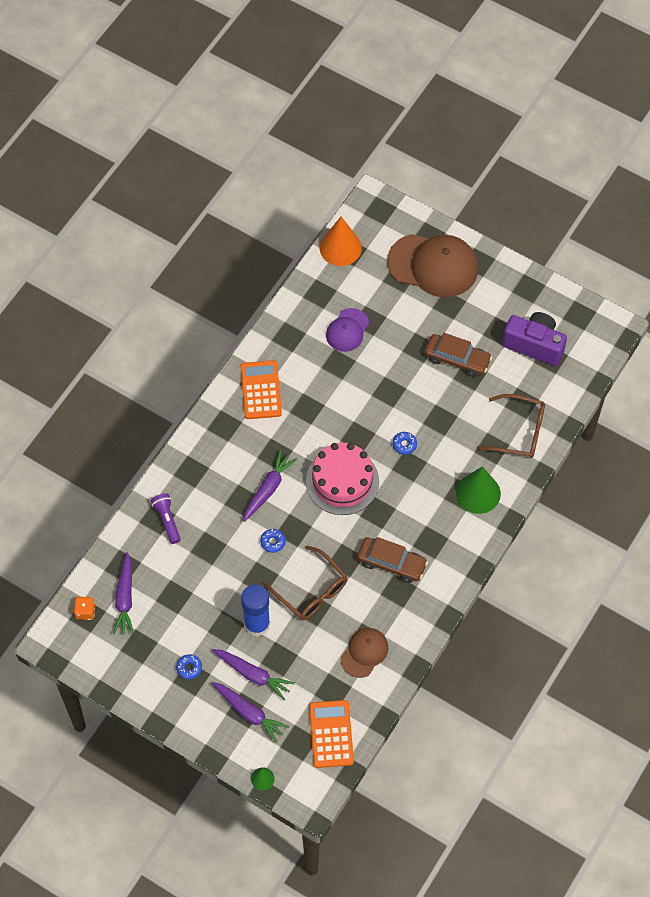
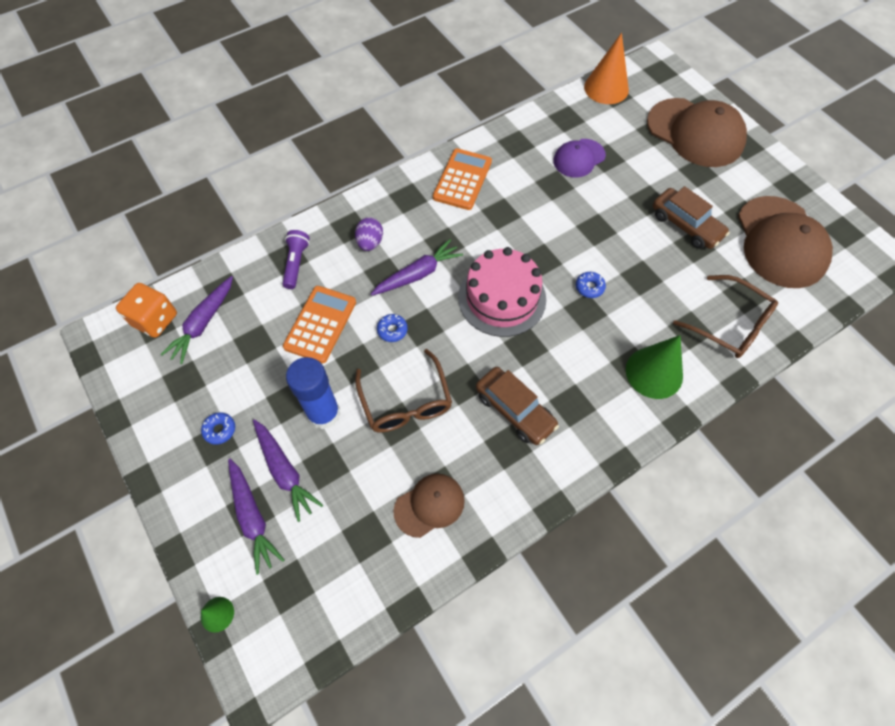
camera: 25 degrees right, 0 degrees up
orange dice [74,597,95,620] -> orange dice [116,283,177,338], size x1.63
orange calculator [309,700,354,768] -> orange calculator moved to [283,286,356,363]
purple camera [502,312,567,366] -> brown cap [738,196,833,288]
none -> purple egg [355,217,383,251]

